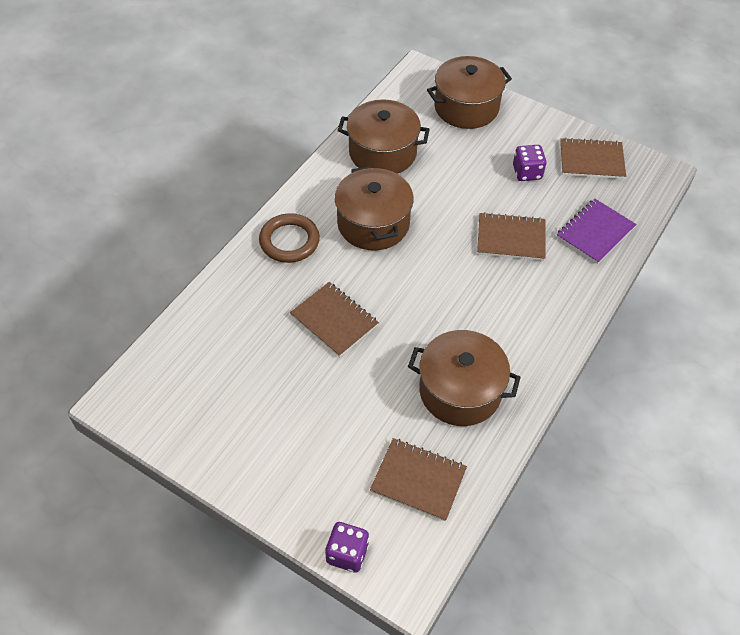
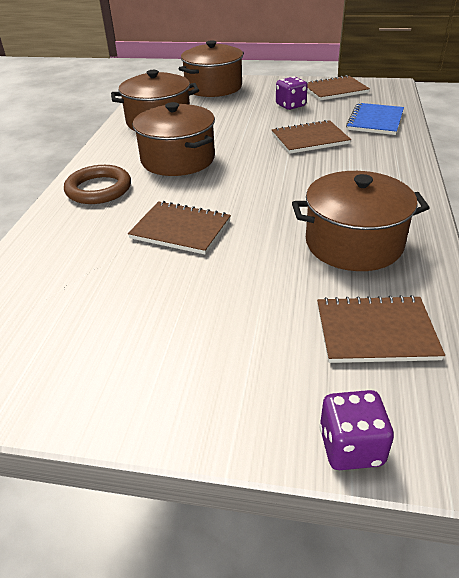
camera: 20 degrees left, 15 degrees down
purple notebook [557,199,637,264] -> blue notebook [346,103,404,135]

